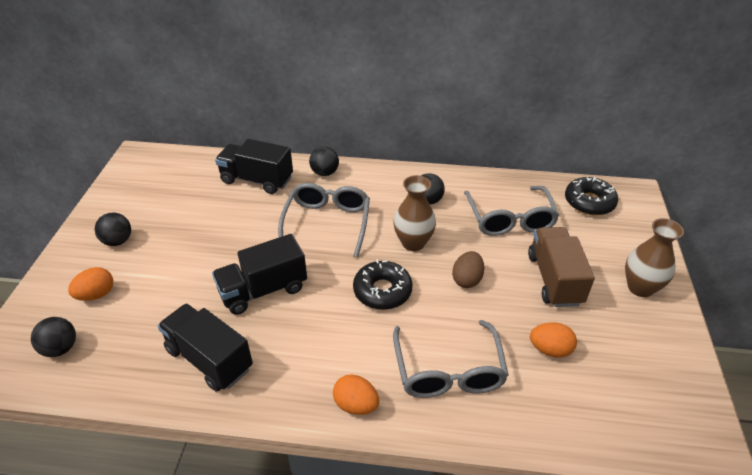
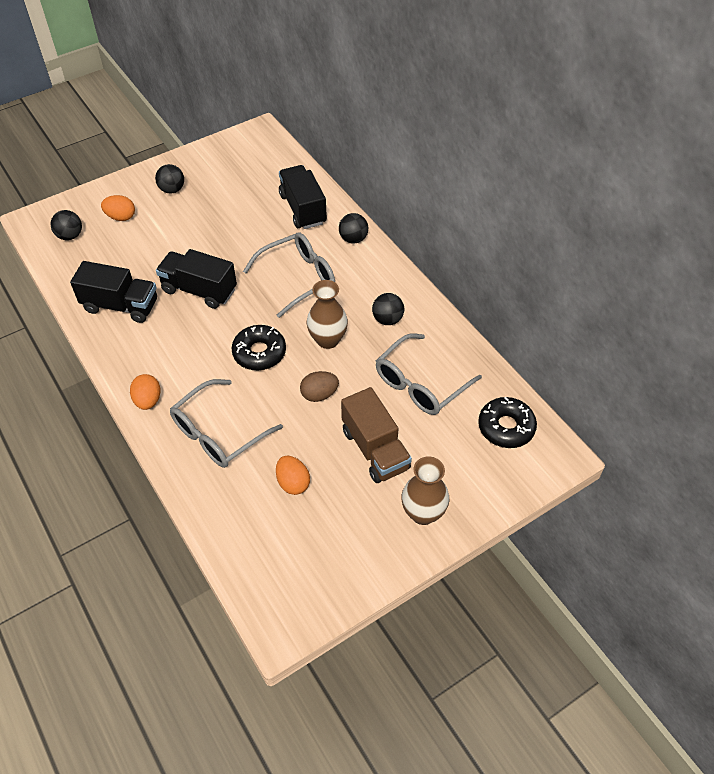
camera: 50 degrees right, 10 degrees up
black truck [158,303,253,392] -> black truck turned 105 degrees clockwise [70,261,157,323]
brown truck [528,227,595,307] -> brown truck turned 105 degrees clockwise [341,387,412,483]

